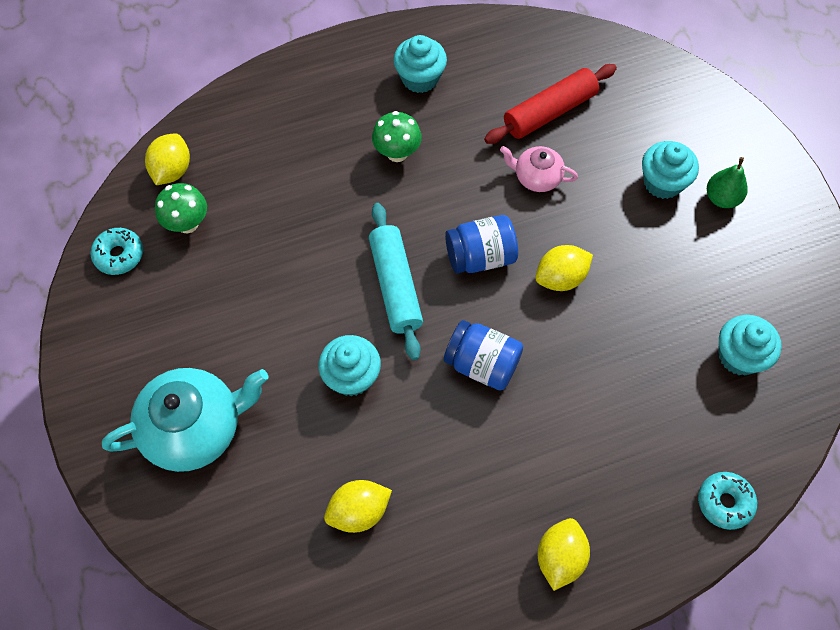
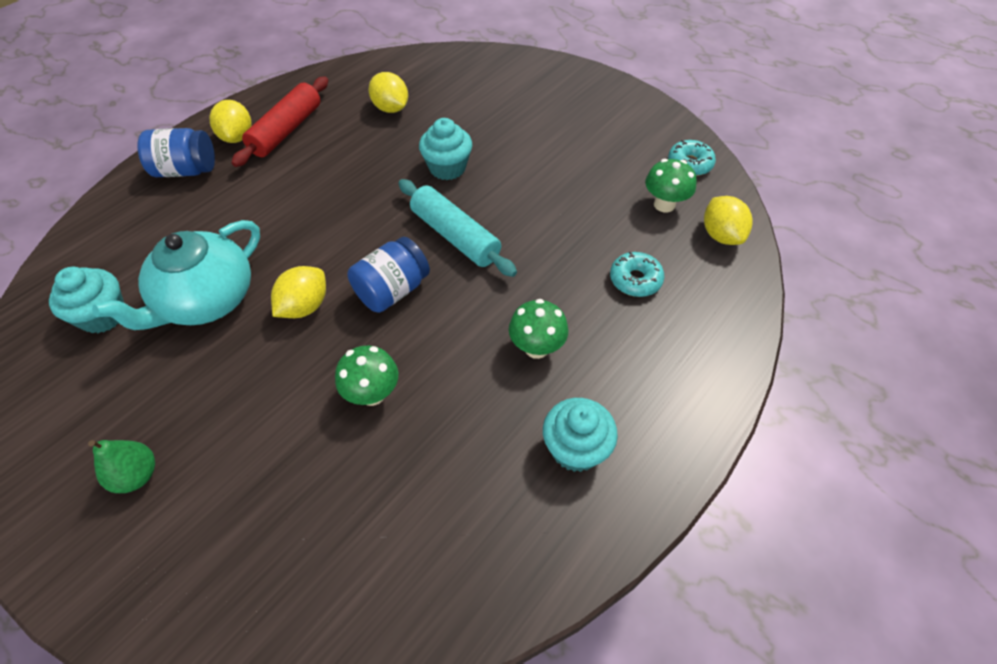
camera: 150 degrees right, 10 degrees down
turquoise teapot [102,368,269,472] -> turquoise teapot moved to [92,220,260,330]
yellow lemon [324,480,392,533] -> yellow lemon turned 75 degrees counterclockwise [368,72,408,113]
blue jar [444,320,523,391] -> blue jar moved to [137,128,215,177]
red rolling pin [484,64,617,144] -> red rolling pin moved to [231,76,328,167]
pink teapot [500,146,578,192] -> green mushroom [335,345,398,406]
turquoise cupcake [642,141,699,199] -> none
turquoise donut [698,472,757,530] -> turquoise donut moved to [610,251,664,297]

